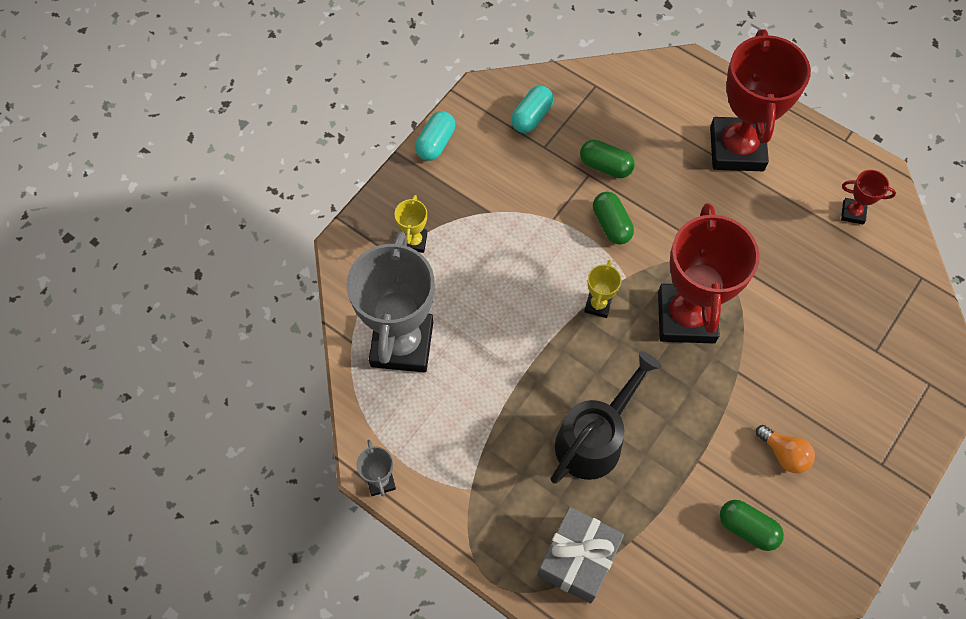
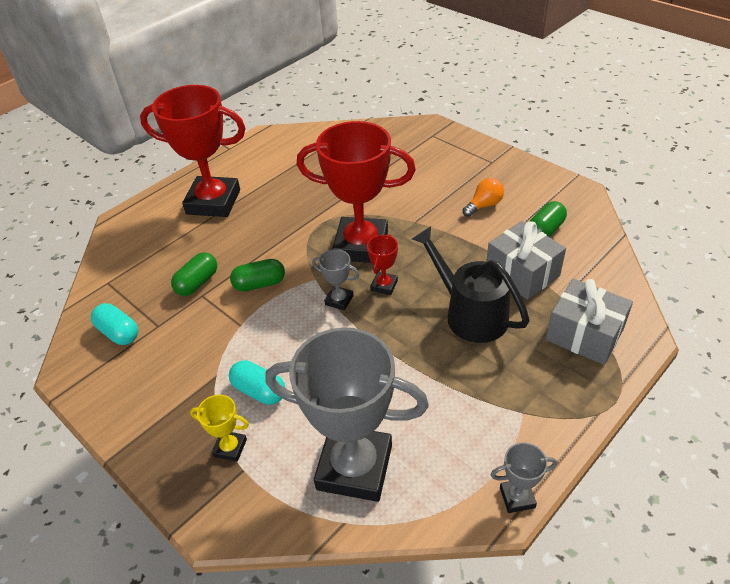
camera: 80 degrees left, 20 degrees down
turquoise capsule [415,111,455,161] -> turquoise capsule moved to [229,360,285,405]
yellow trophy [584,260,622,318] -> grey trophy [312,249,359,310]
red trophy [841,170,896,225] -> red trophy moved to [367,234,398,295]
none -> grey gift [486,221,566,300]

